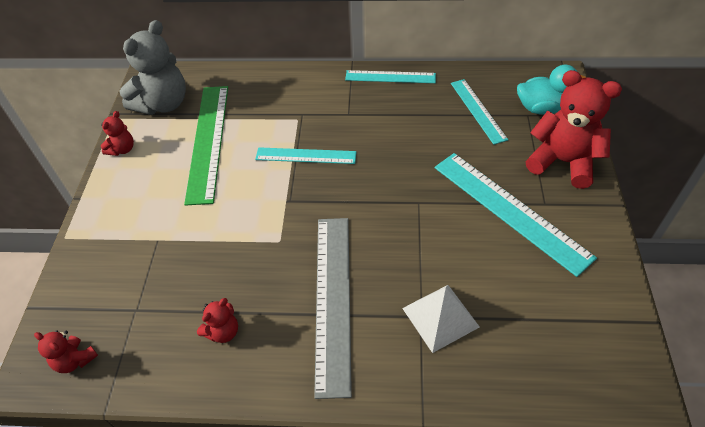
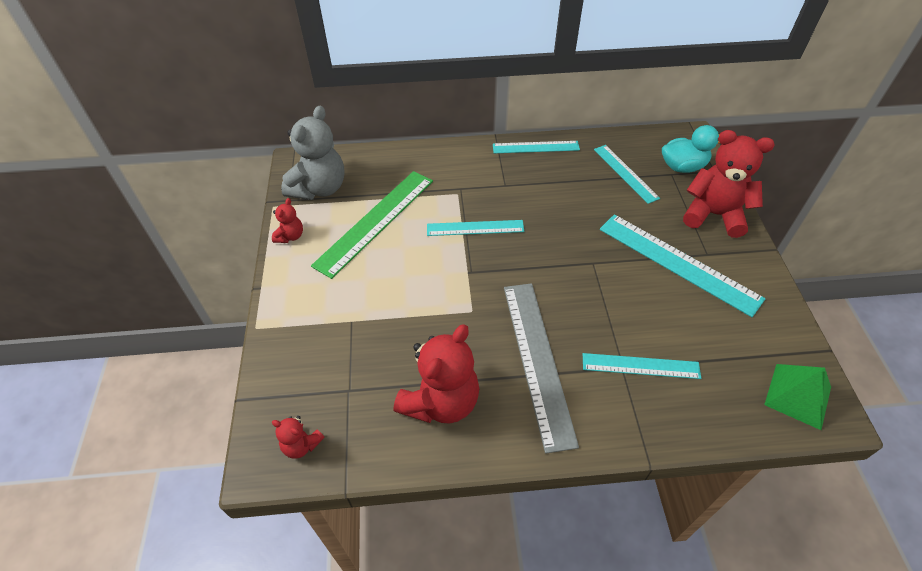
camera: 10 degrees left, 0 degrees up
green ruler [184,86,228,206] -> green ruler turned 45 degrees clockwise [311,171,433,279]
red teddy bear [197,298,238,343] -> red teddy bear [394,324,479,424], size x2.09
white pyramid [402,285,480,353] -> turquoise ruler [583,353,701,379]
none -> green pyramid [764,364,831,430]

